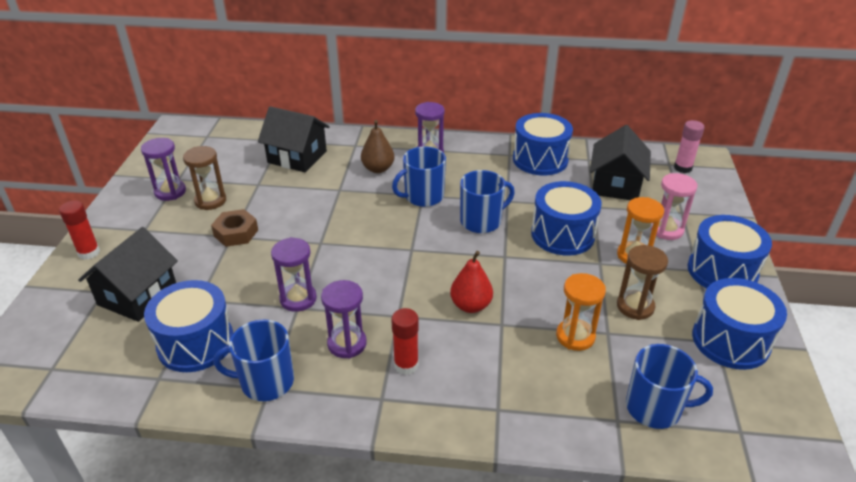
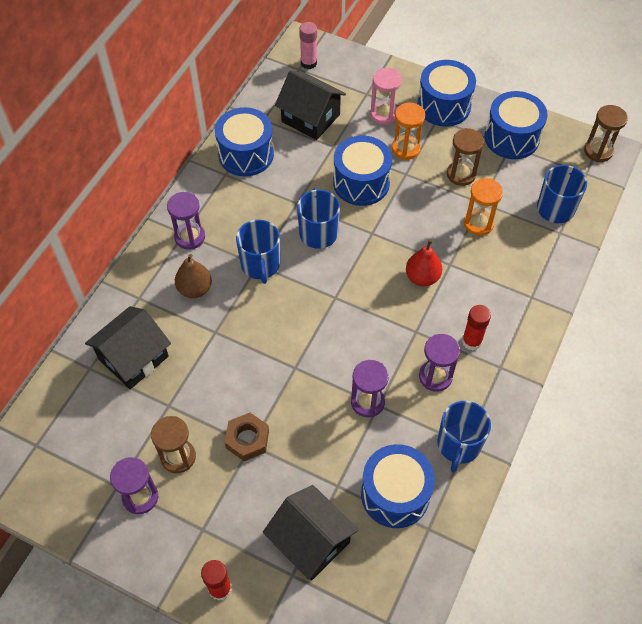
camera: 70 degrees left, 20 degrees up
none -> brown hourglass [584,105,628,162]

